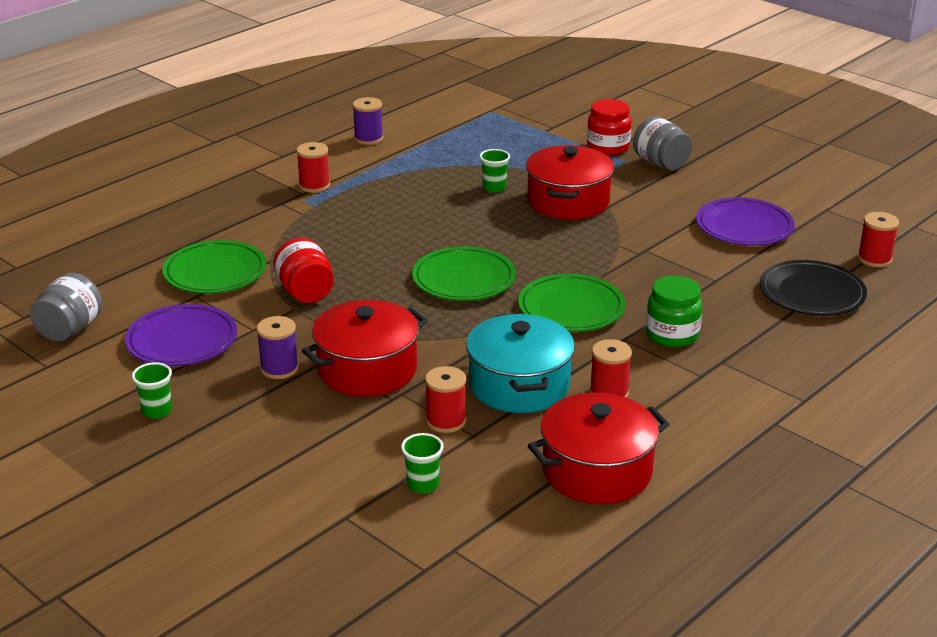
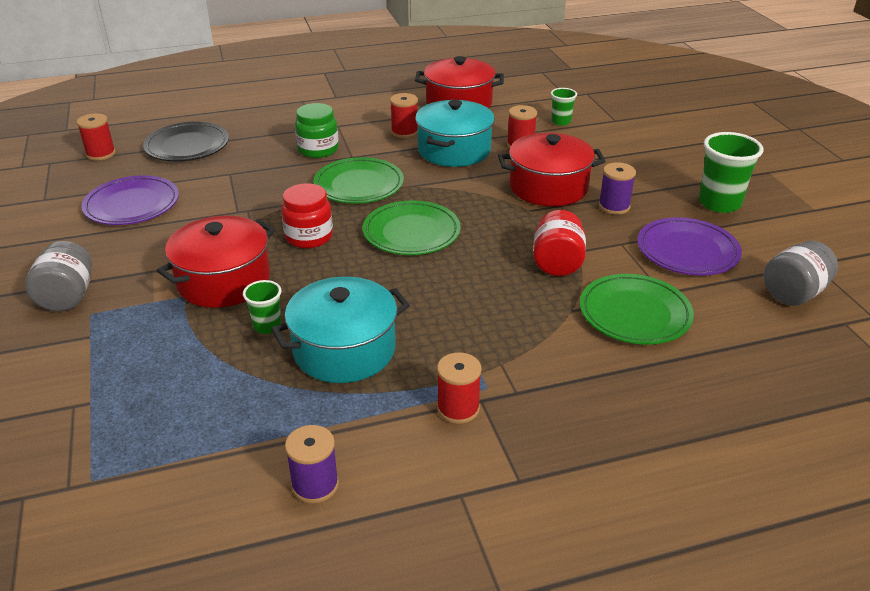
camera: 150 degrees left, 5 degrees up
green cup [132,362,172,419] -> green cup [699,132,764,213], size x1.81
red jar [587,99,631,155] -> red jar moved to [281,183,333,248]
none -> turquoise pot [271,277,410,383]

